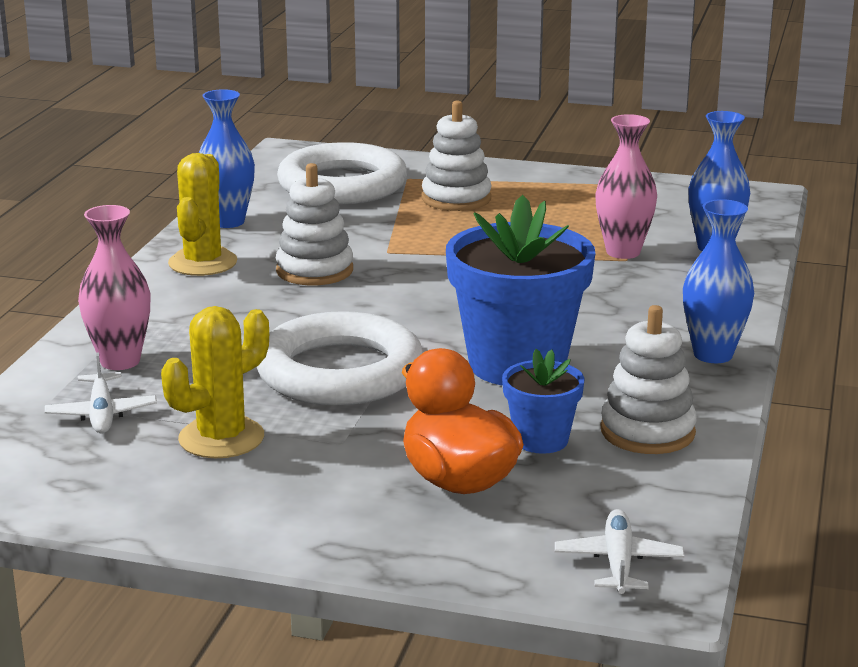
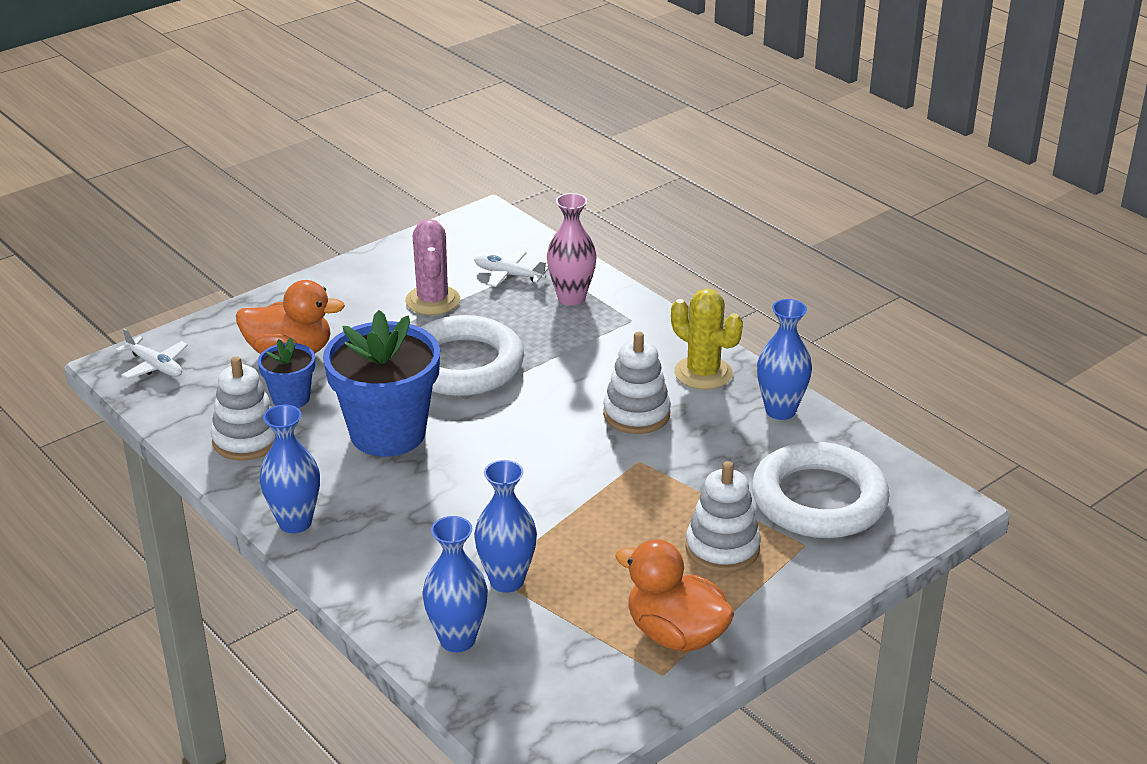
camera: 125 degrees right, 10 degrees up
yellow cactus [161,306,269,458] -> pink cactus [405,219,460,315]
pink vase [595,114,657,259] -> blue vase [474,460,537,593]
none -> orange duck [615,539,735,652]

